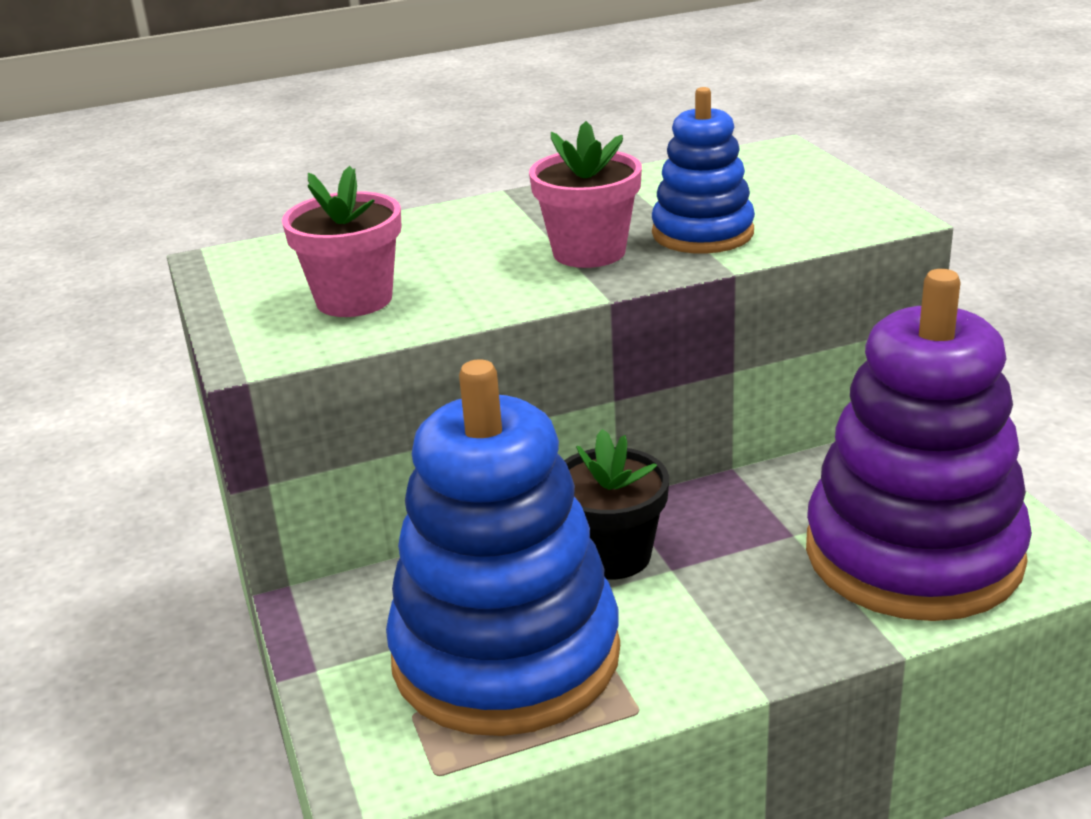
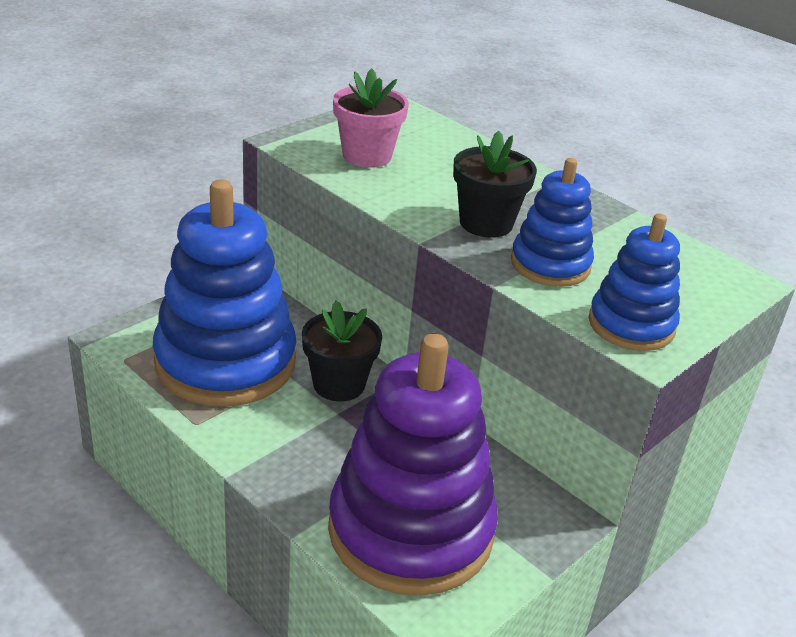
camera: 60 degrees right, 5 degrees up
pink flower pot [529,121,642,268] -> black flower pot [453,131,537,238]
none -> blue stacking toy [589,213,680,351]

